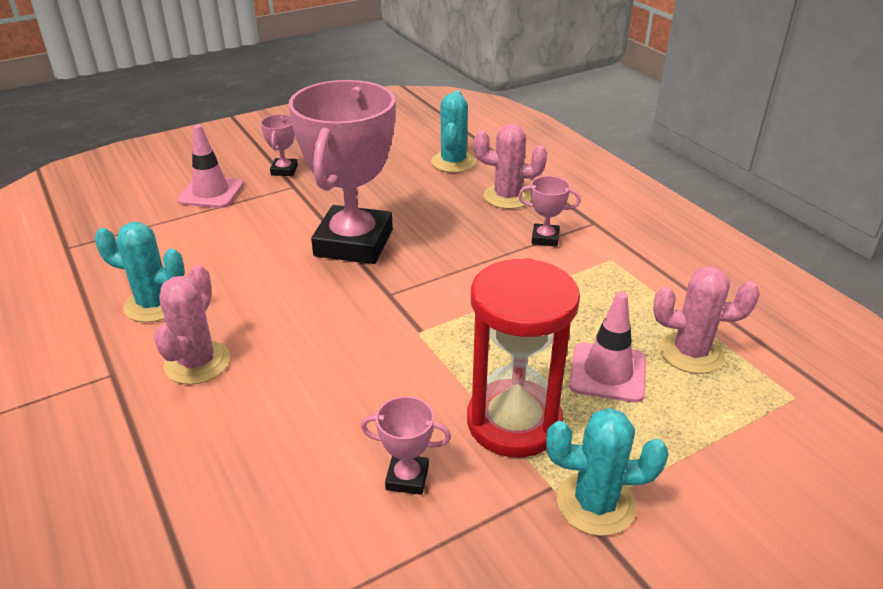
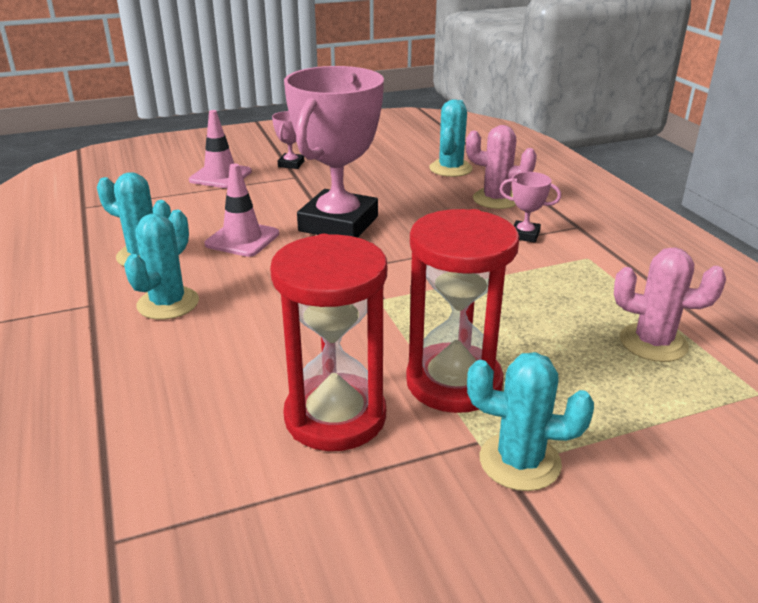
camera: 10 degrees right, 5 degrees down
pink cactus [154,265,230,385] -> turquoise cactus [124,210,199,320]
pink trophy [361,396,451,495] -> red hourglass [270,234,387,451]
pink traffic cone [569,291,646,403] -> pink traffic cone moved to [205,164,279,257]

